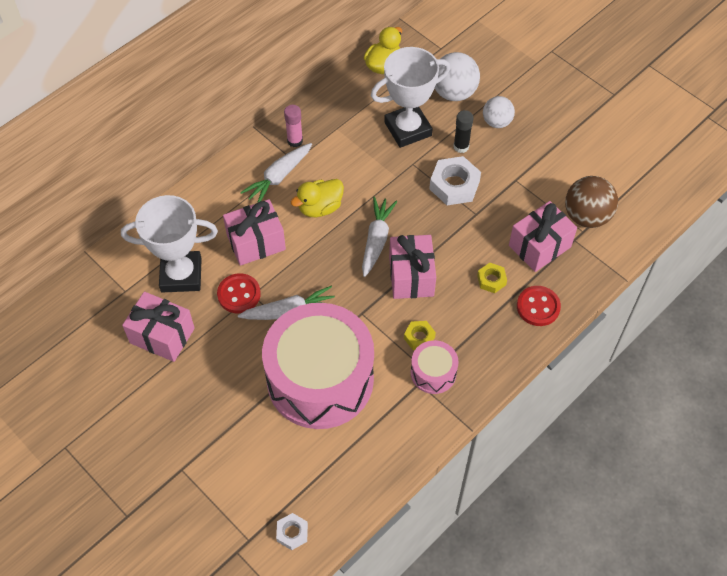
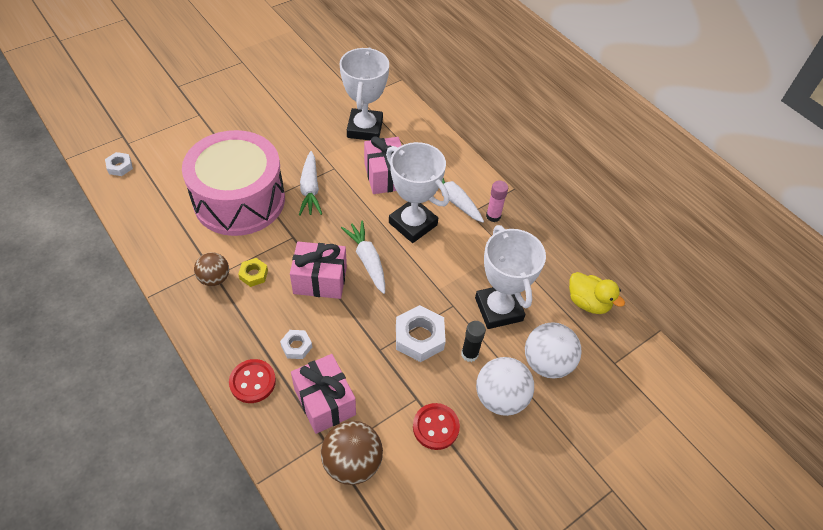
camera: 95 degrees right, 5 degrees down
pink gift [122,292,195,362] -> none
red button [217,273,261,313] -> red button moved to [413,403,460,450]
yellow duck [291,179,344,217] -> white trophy [386,142,449,243]
white carrot [362,197,398,277] -> white carrot turned 135 degrees counterclockwise [341,220,385,294]
pink drum [411,340,459,394] -> brown ball [194,252,229,286]
yellow nut [477,263,507,293] -> white nut [280,330,312,359]
white ball [483,96,515,128] -> white ball [476,357,534,416], size x1.53

